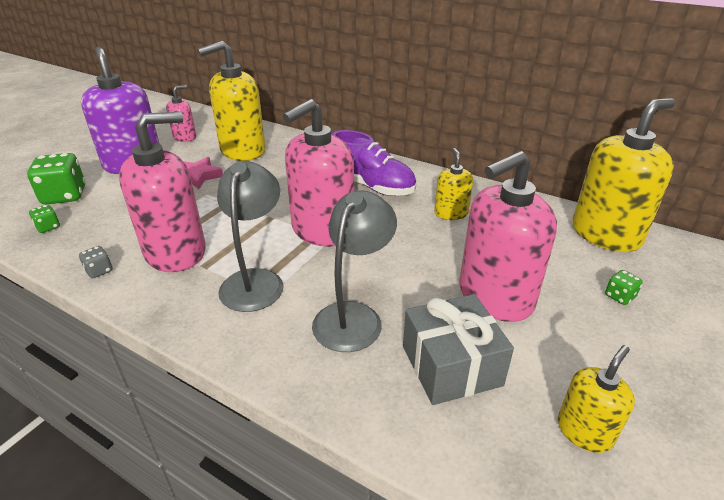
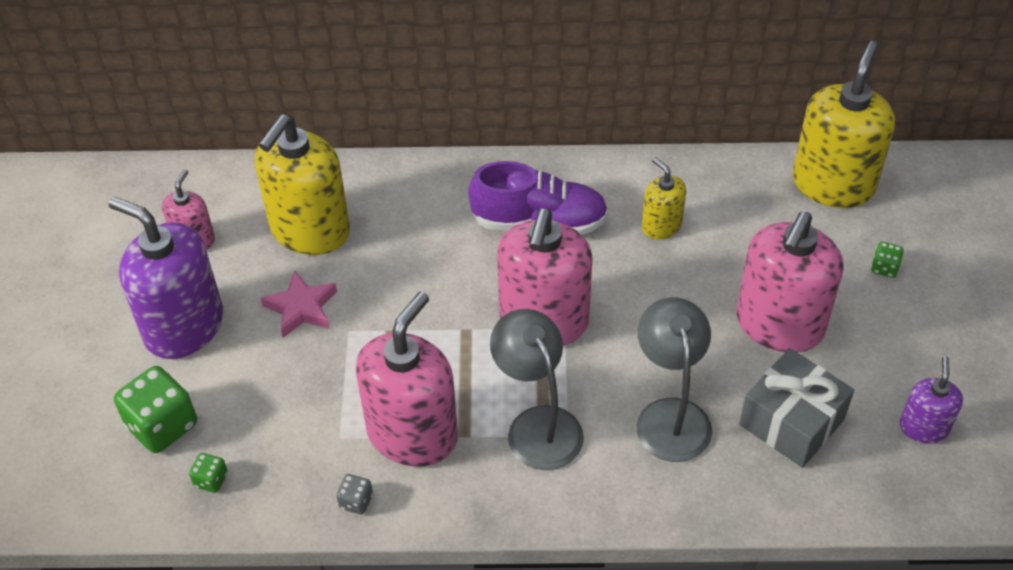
camera: 30 degrees left, 15 degrees up
yellow soap dispenser [558,345,635,453] -> purple soap dispenser [900,356,963,444]

